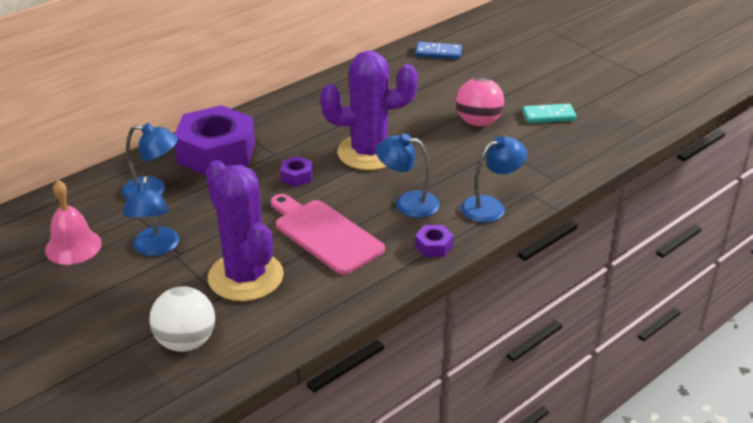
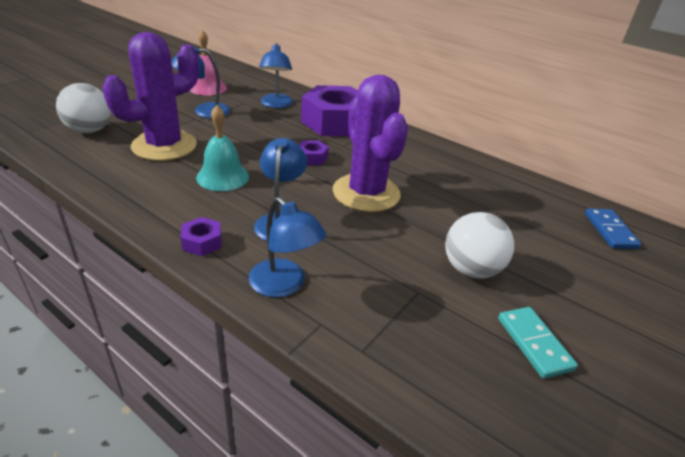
camera: 75 degrees right, 0 degrees up
pink cutting board [271,194,385,275] -> turquoise bell [196,105,249,191]
pink ball [456,77,504,126] -> white ball [445,212,514,278]

